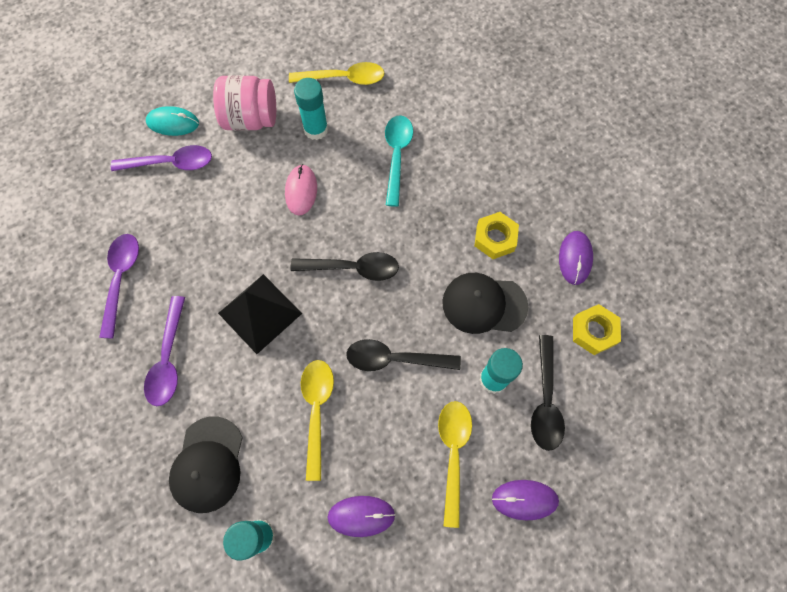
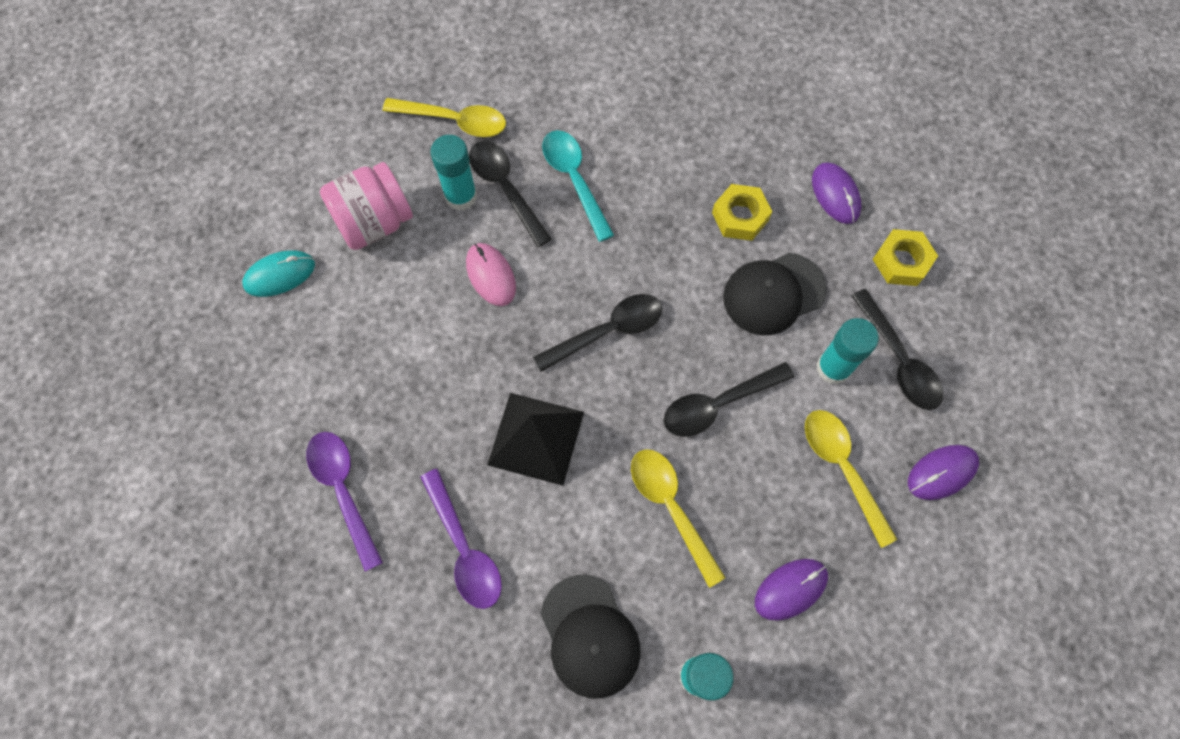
camera: 30 degrees left, 0 degrees up
purple spoon [111,145,212,171] -> none
yellow spoon [289,62,384,85] -> yellow spoon turned 45 degrees clockwise [383,98,506,137]
none -> black spoon [469,141,552,247]

